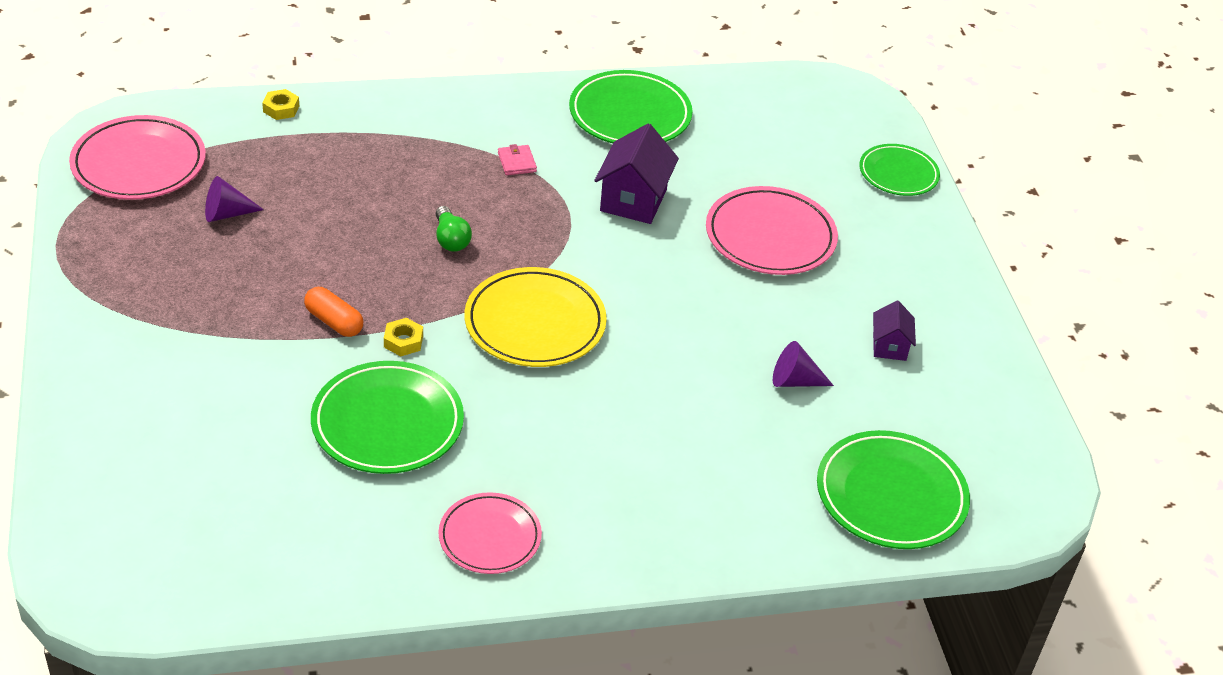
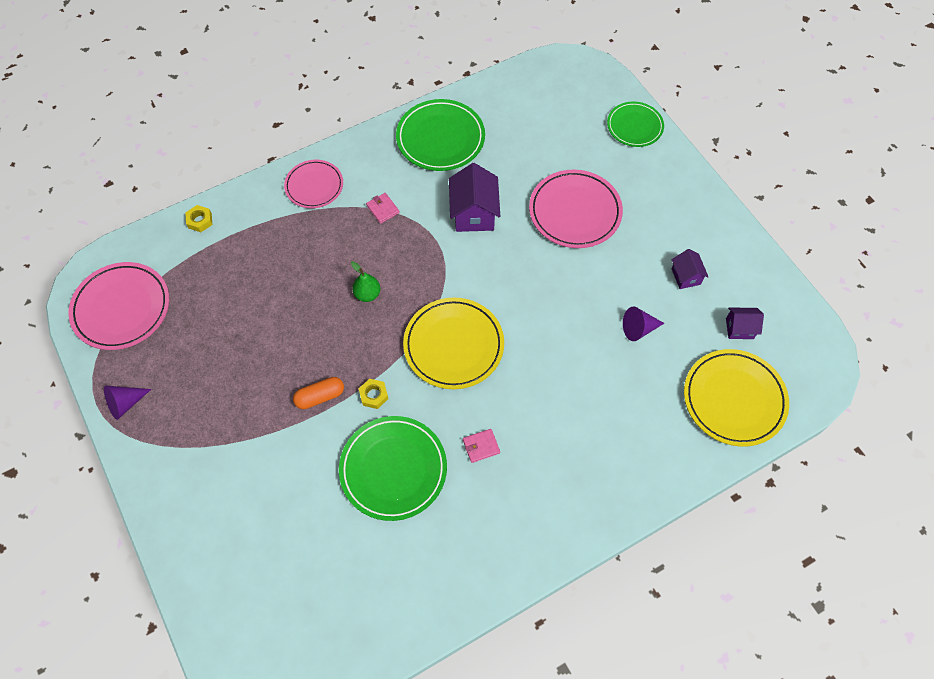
camera: 15 degrees left, 20 degrees up
purple cone [205,176,264,222] -> purple cone moved to [104,385,151,420]
orange capsule [304,287,363,337] -> orange capsule turned 45 degrees counterclockwise [293,377,344,409]
green light bulb [436,206,472,252] -> green pear [351,261,380,302]
pink plate [439,492,542,574] -> pink plate moved to [284,160,343,208]
green plate [817,430,970,549] -> yellow plate [684,349,789,447]
none -> pink wallet [463,429,500,463]
none -> purple house [726,308,764,339]

